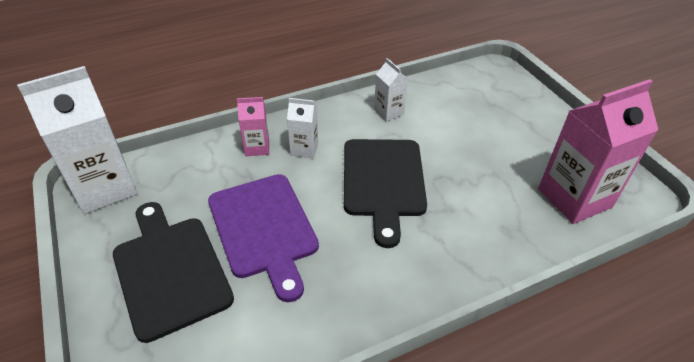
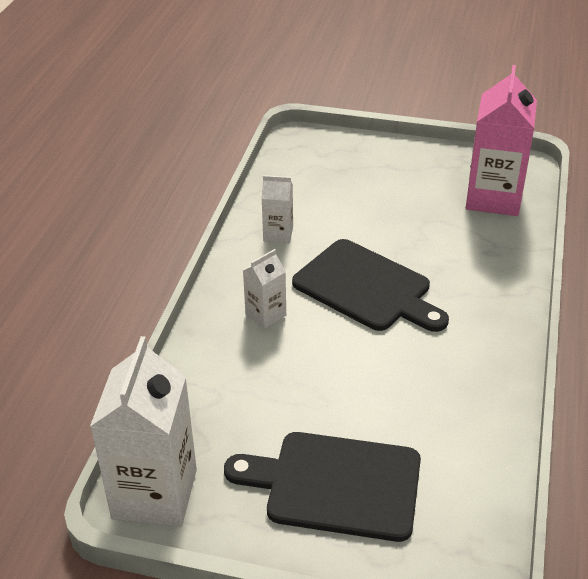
camera: 50 degrees left, 5 degrees down
purple cutting board [208,174,319,302] -> none
pink carton [237,97,269,156] -> none

